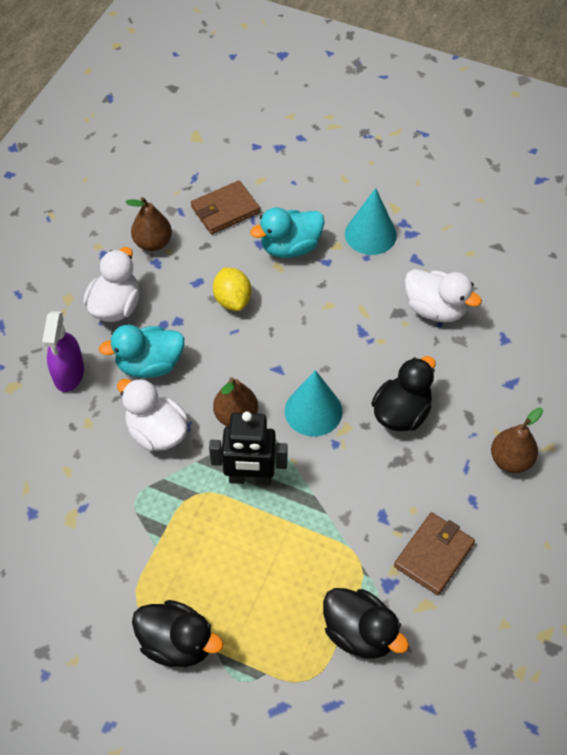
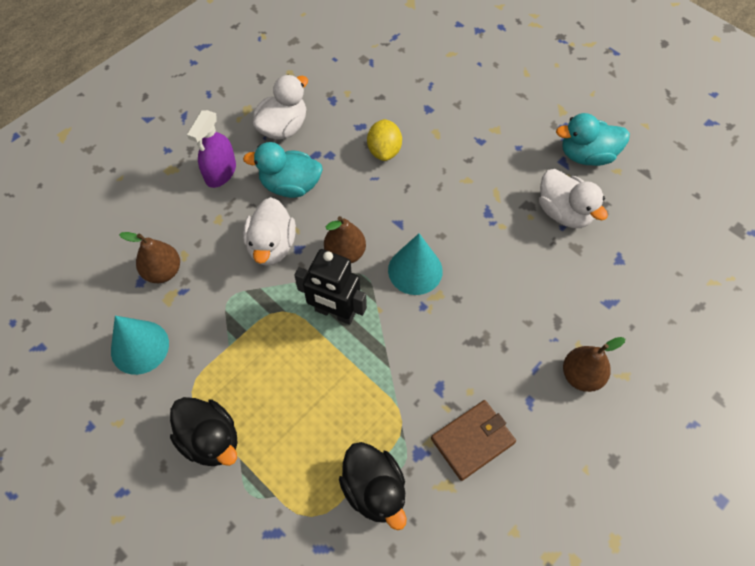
camera: 20 degrees right, 5 degrees up
white duck [117,378,188,451] -> white duck turned 150 degrees counterclockwise [243,197,296,266]
brown pear [125,197,172,251] -> brown pear moved to [119,232,180,283]
brown wallet [191,180,260,234] -> none
turquoise duck [250,207,325,258] -> turquoise duck moved to [556,113,630,166]
turquoise cone [345,188,397,255] -> turquoise cone moved to [111,316,169,375]
black duck [371,356,436,432] -> none

